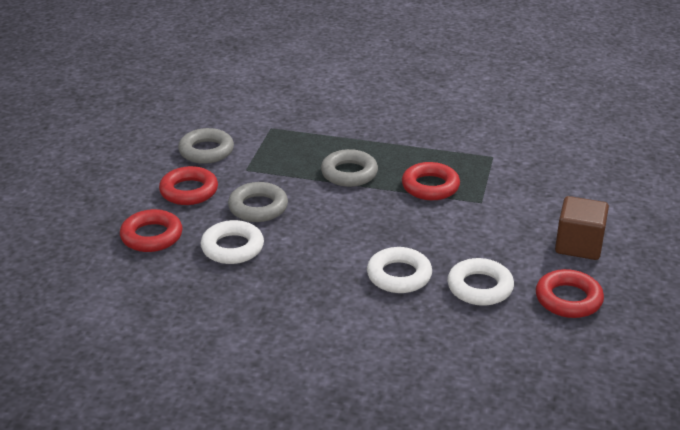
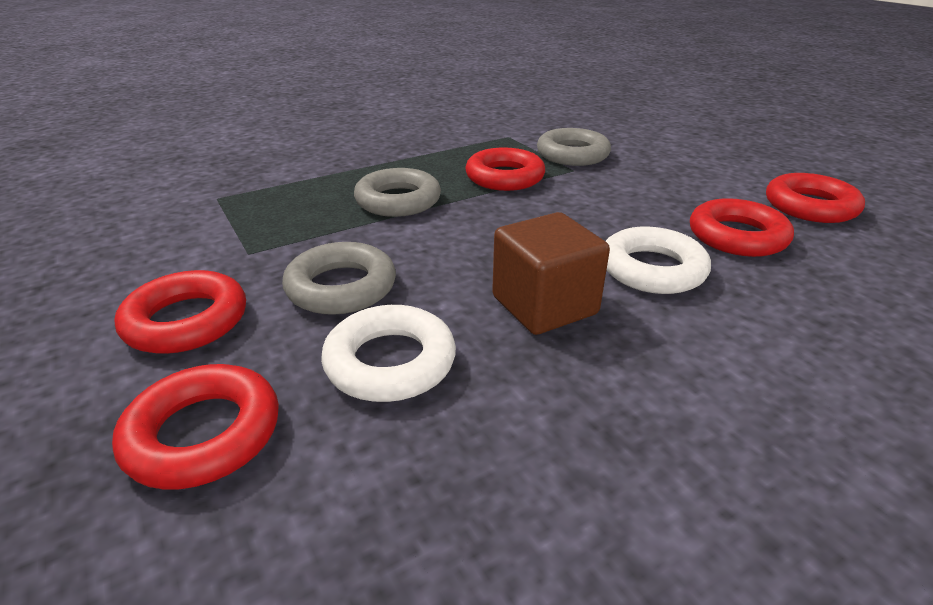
camera: 45 degrees left, 0 degrees up
grey ring [178,128,234,164] -> grey ring moved to [537,128,611,166]
white ring [447,258,514,306] -> red ring [690,198,794,257]
brown cube [555,196,609,260] -> brown cube moved to [492,212,610,335]

